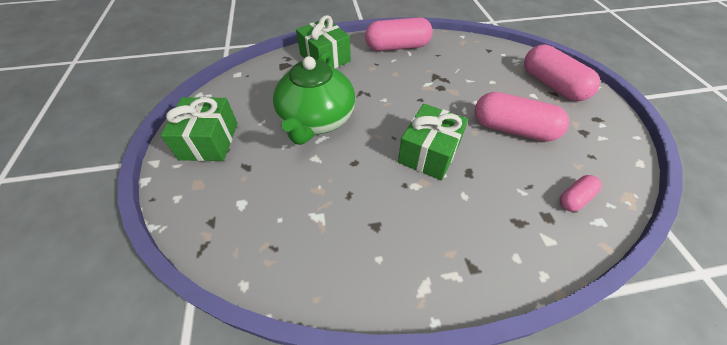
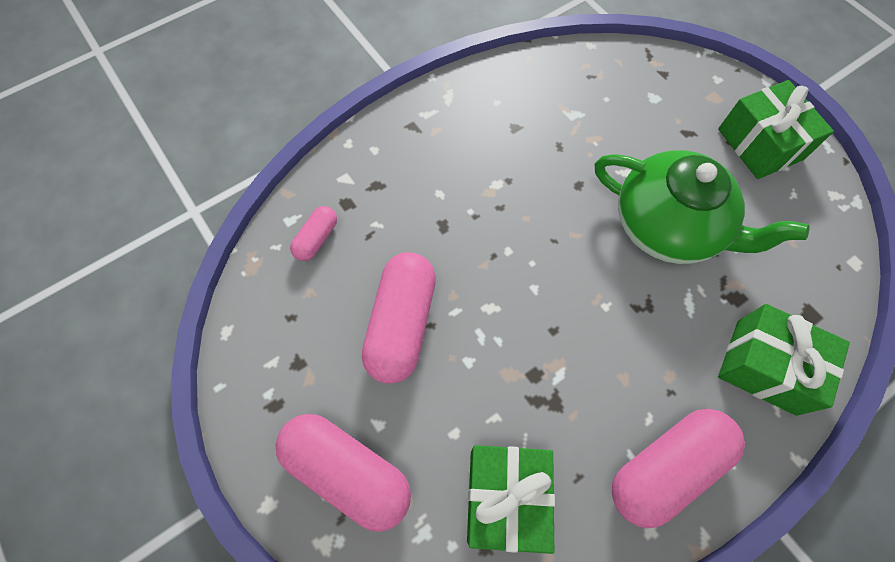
camera: 155 degrees right, 15 degrees up
green teapot [273,51,355,145] -> green teapot turned 135 degrees clockwise [595,150,809,264]
green gift [398,104,468,180] -> green gift moved to [467,445,555,554]
pink capsule [474,92,569,141] -> pink capsule turned 75 degrees counterclockwise [362,252,436,384]

